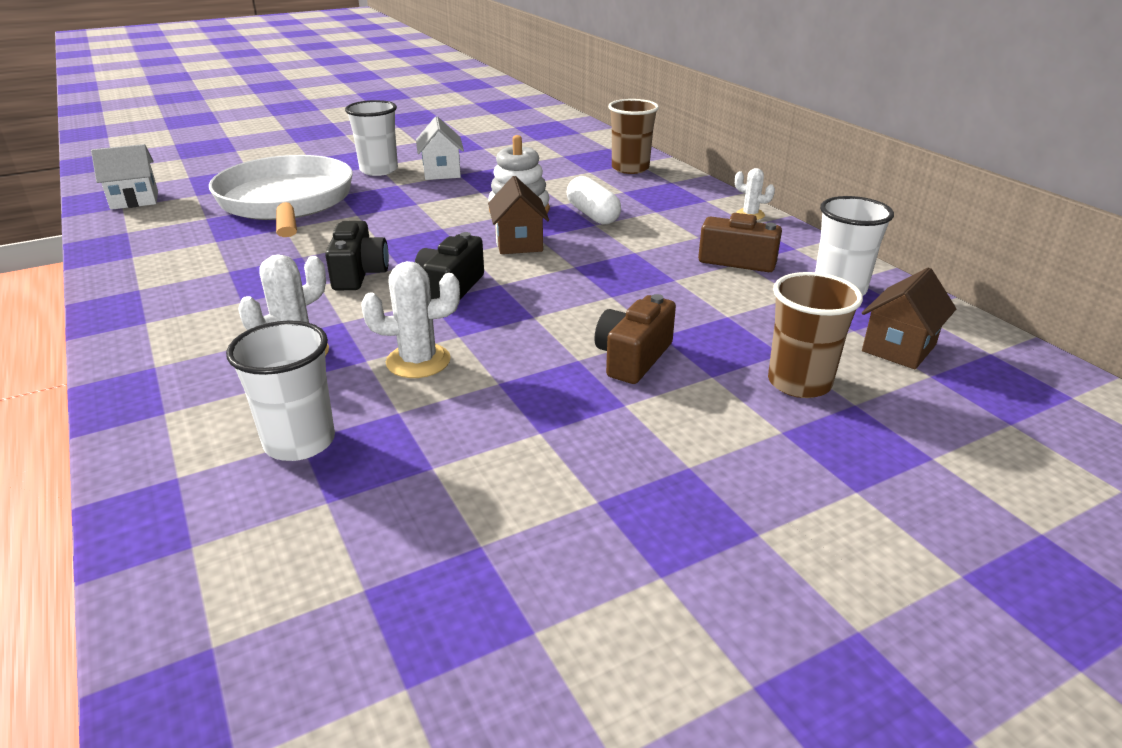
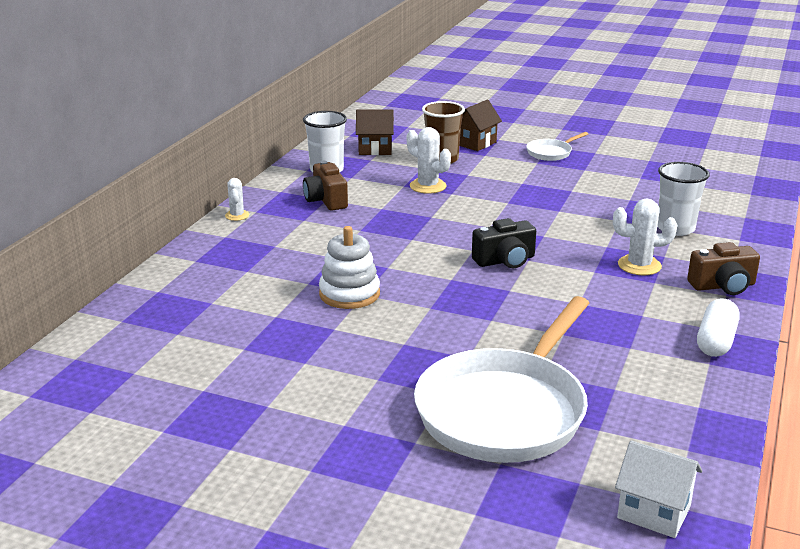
camera: 130 degrees left, 5 degrees down
black camera [325,221,389,291] -> none
white cup [345,100,398,176] -> none
white cactus [361,261,460,378] -> white cactus moved to [407,127,451,194]
white house [416,116,464,180] -> none
brown house [488,176,549,254] -> brown house moved to [460,100,502,151]
white capsule [567,176,621,224] -> white capsule moved to [697,298,740,357]
brown camera [594,294,676,384] -> brown camera moved to [687,242,760,295]
brown cup [608,99,659,174] -> none
none -> white pan [526,132,588,161]

